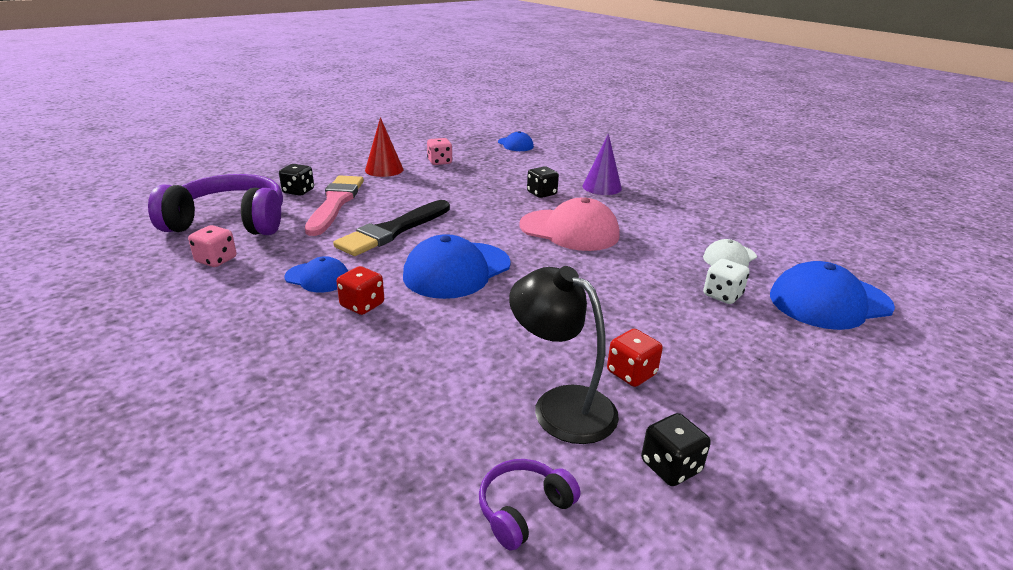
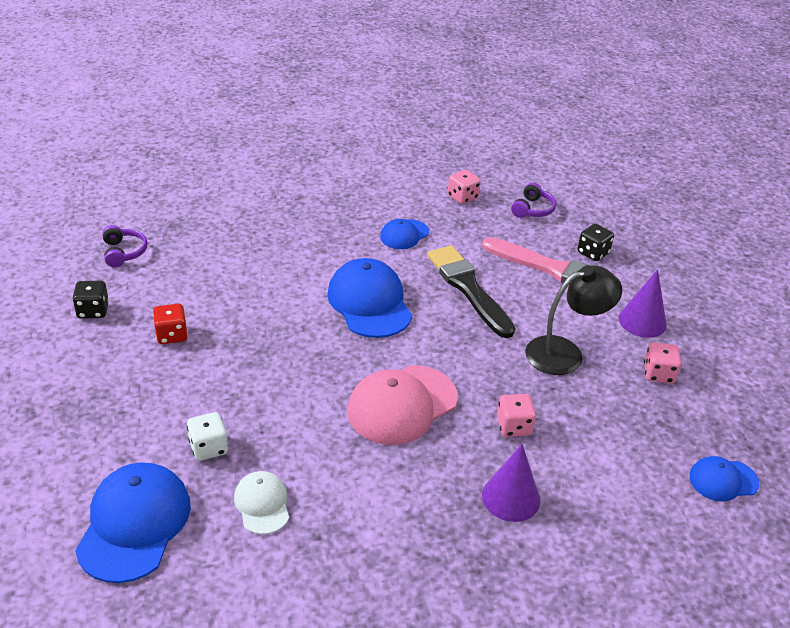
camera: 115 degrees right, 10 degrees up
purple headphones [148,174,283,235] -> purple headphones [511,183,556,218], size x0.44
red dice [336,266,384,315] -> none
red cone [365,117,403,177] -> purple cone [618,269,667,338]
black lamp [509,266,619,444] -> black lamp moved to [525,265,622,375]
black dice [527,166,559,198] -> pink dice [497,394,536,437]

